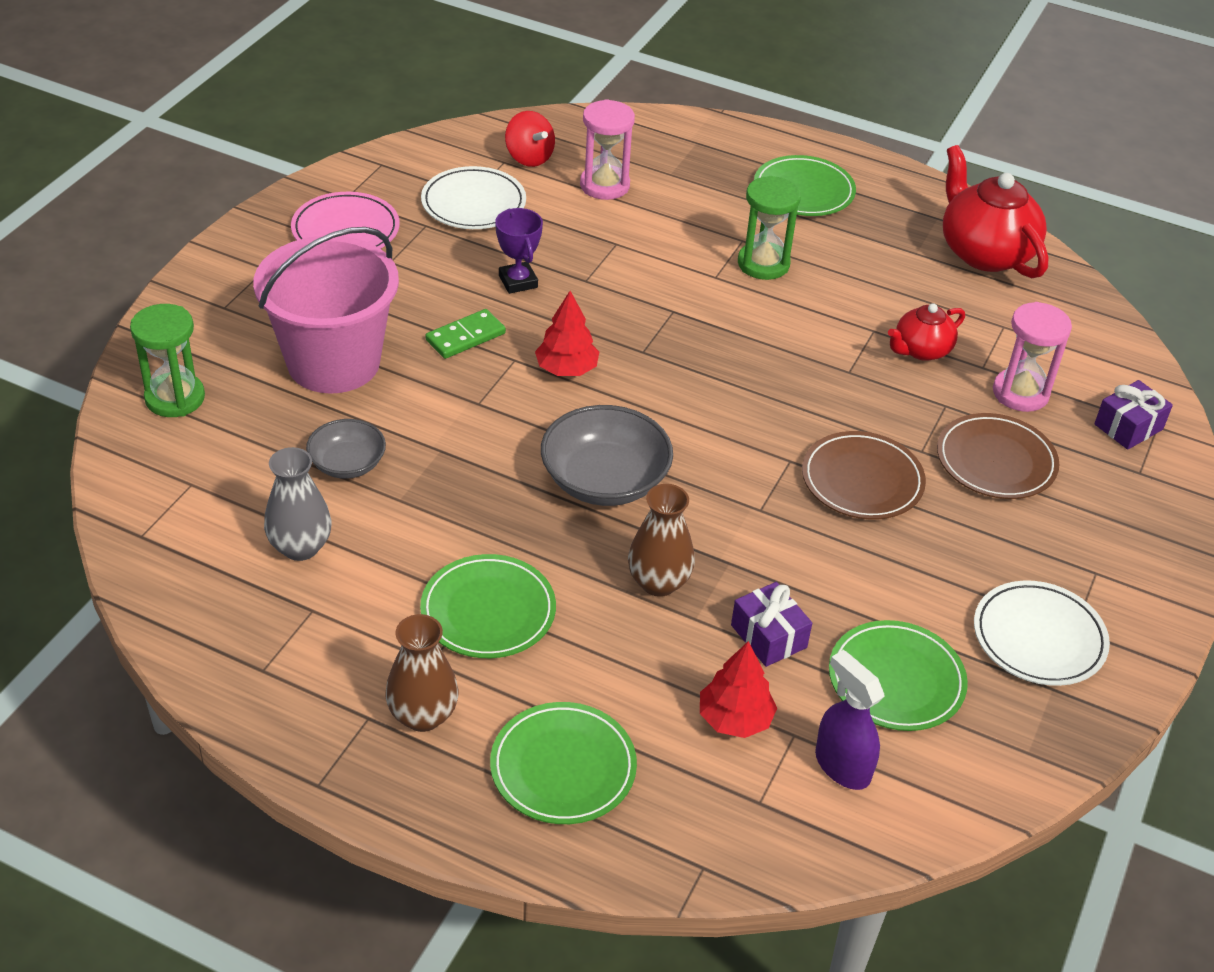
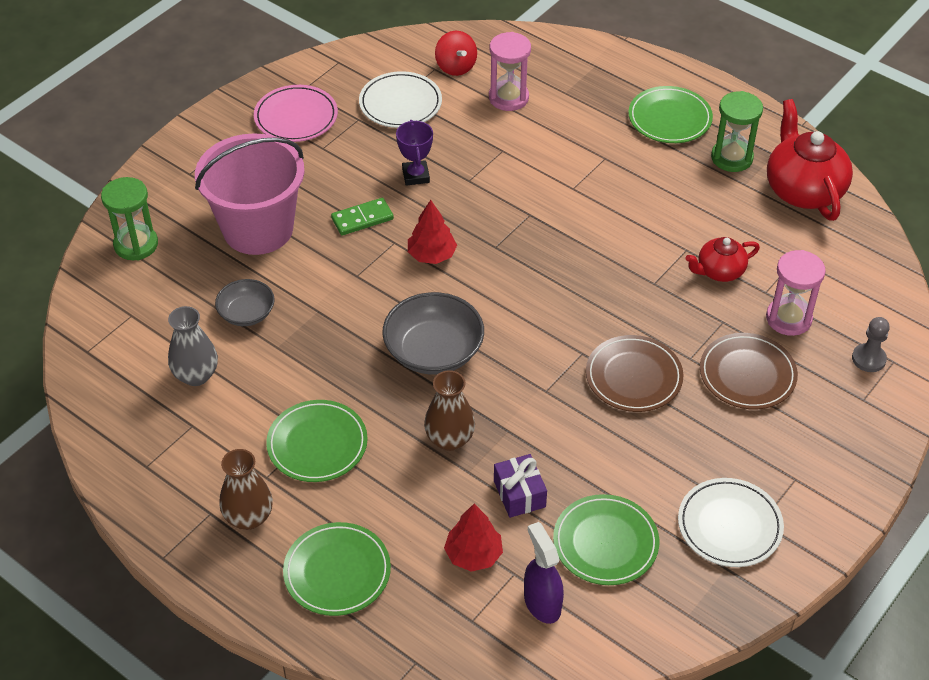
camera: 15 degrees right, 5 degrees up
green hourglass [738,176,801,280] -> green hourglass moved to [711,91,763,172]
purple gift [1094,380,1173,450] -> grey pawn [852,317,890,372]

